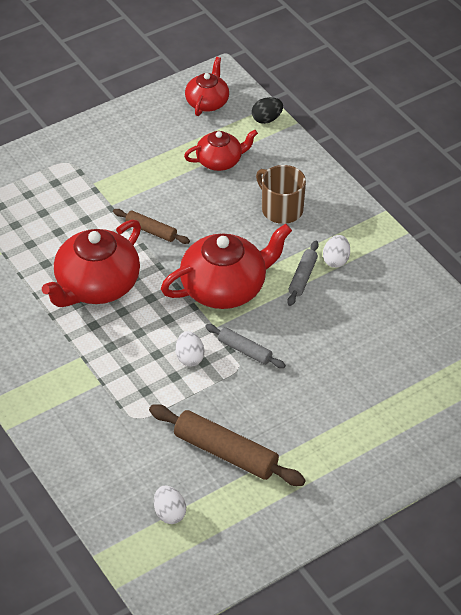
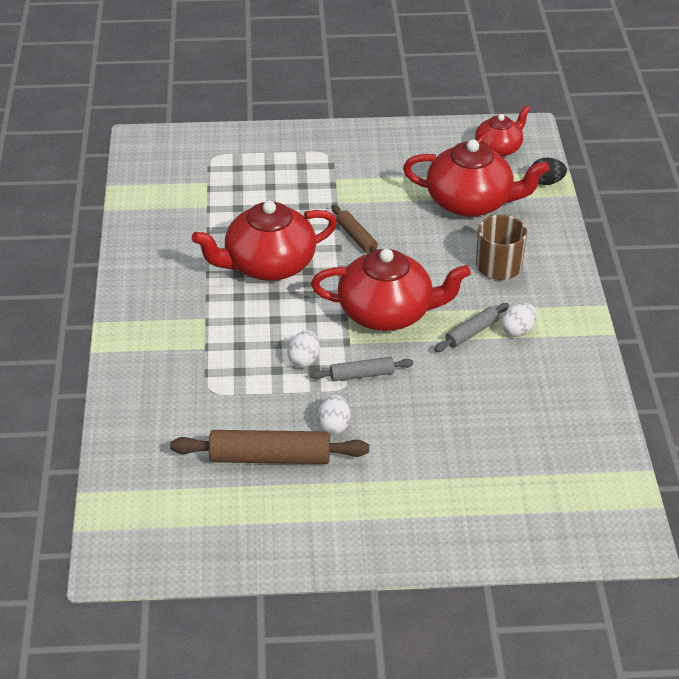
camera: 30 degrees right, 5 degrees down
brown rolling pin [149,404,306,486] -> brown rolling pin turned 60 degrees counterclockwise [170,430,369,464]
white egg [154,486,186,524] -> white egg moved to [318,395,350,435]
red teapot [184,130,258,171] -> red teapot [403,139,549,217], size x1.73
grey rolling pin [205,324,286,368] -> grey rolling pin turned 75 degrees counterclockwise [310,357,414,381]

